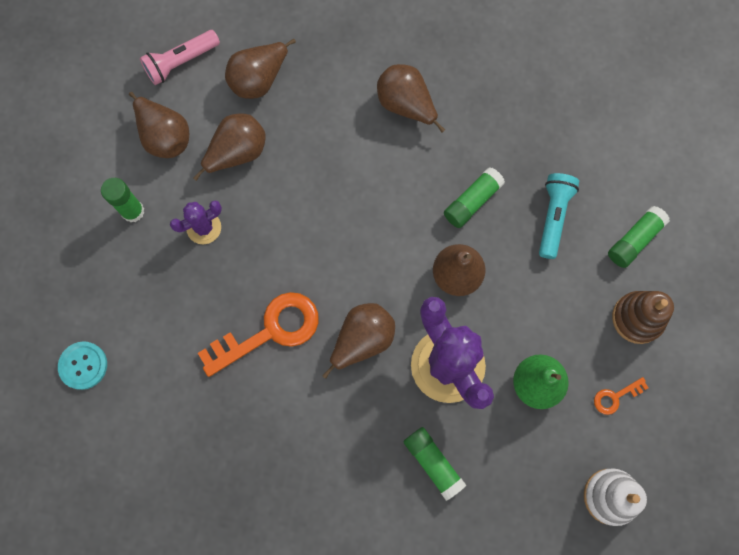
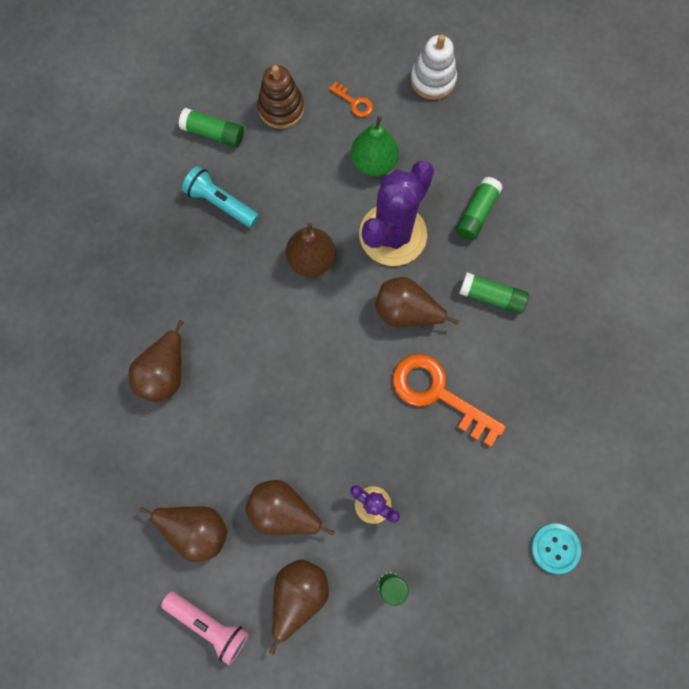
camera: 115 degrees left, 0 degrees up
green glue stick [444,167,505,228] -> green glue stick moved to [459,272,529,314]
turquoise flashlight [539,173,579,259] -> turquoise flashlight turned 45 degrees clockwise [182,166,259,228]

